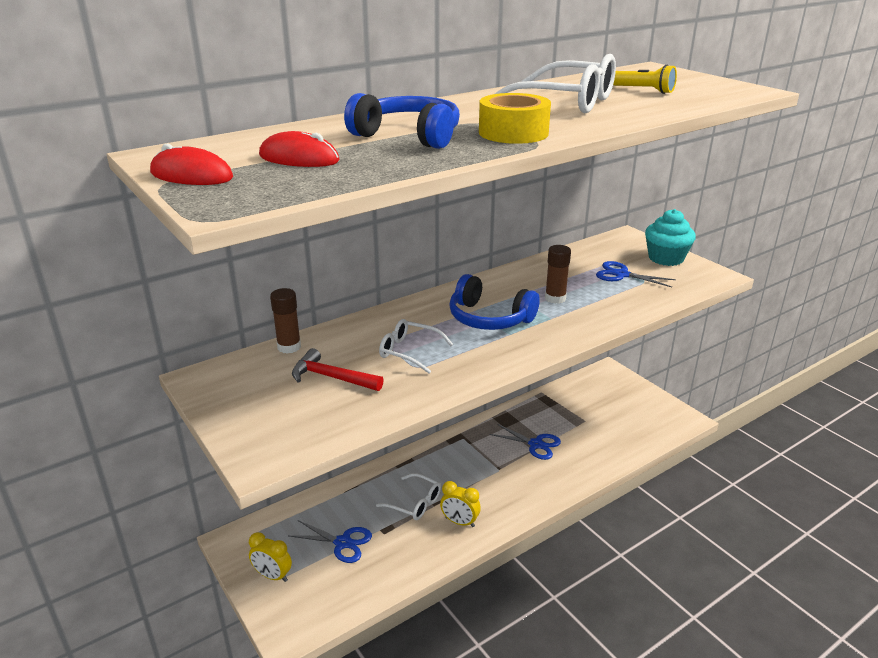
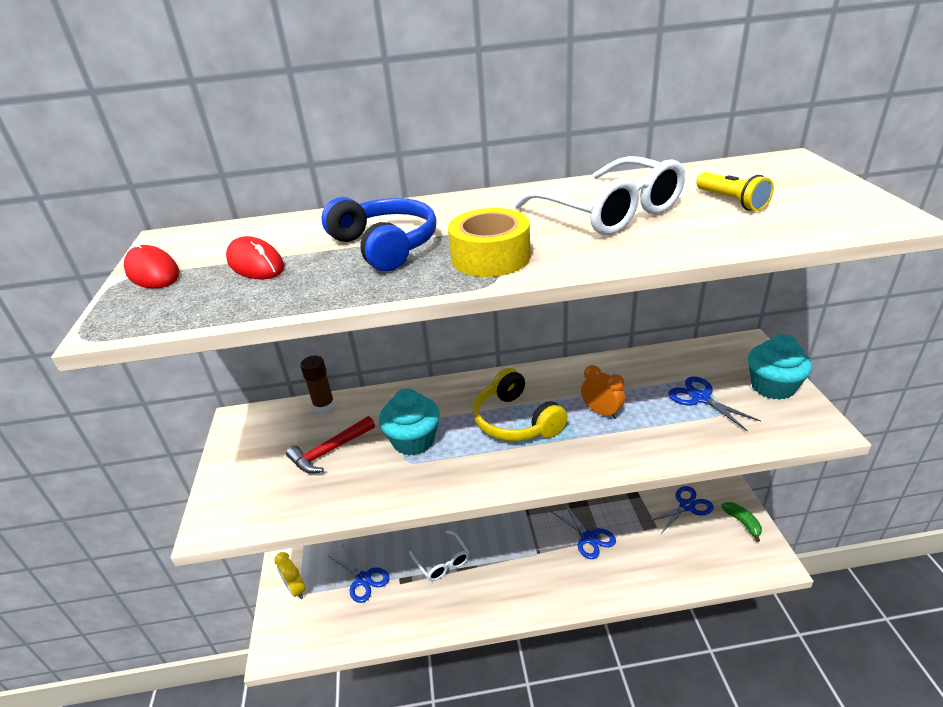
camera: 30 degrees right, 5 degrees up
red hammer [292,348,384,391] -> red hammer turned 90 degrees counterclockwise [286,416,375,474]
white glasses [379,319,453,374] -> turquoise cupcake [379,388,440,456]
yellow clock [440,481,481,527] -> none
blue headphones [449,274,540,330] -> yellow headphones [473,368,568,441]
brown glue stick [545,245,571,304] -> orange clock [581,365,625,419]
none -> blue scissors [647,486,714,535]
none -> green banana [721,502,762,542]

